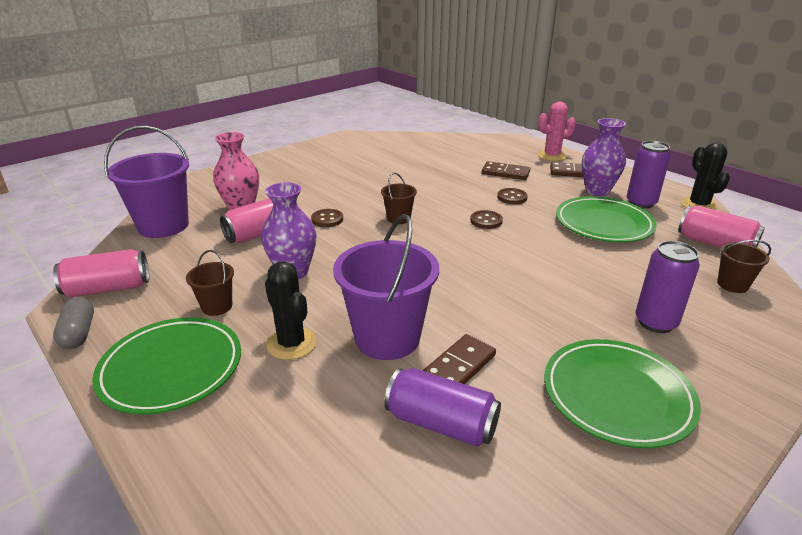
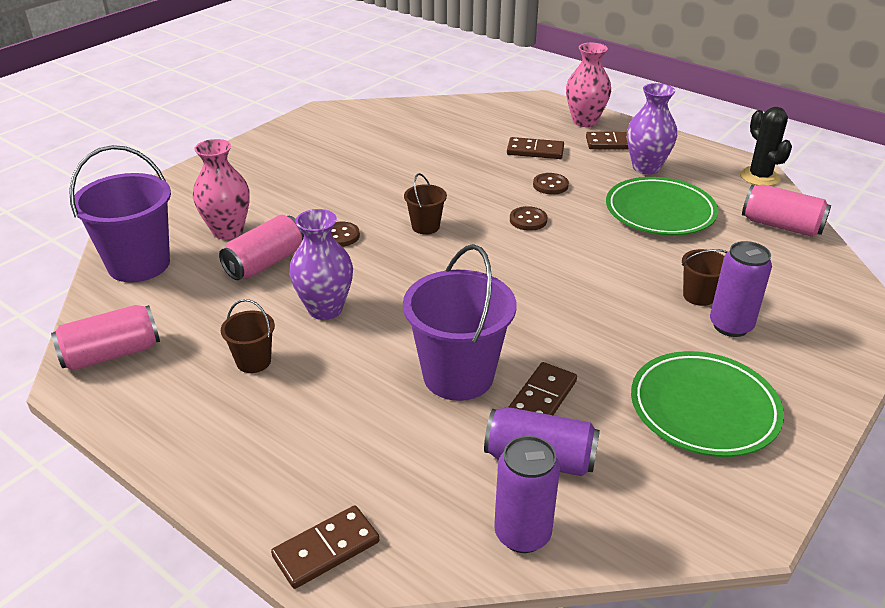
camera: 10 degrees left, 5 degrees up
grey capsule [53,297,94,349] -> none
green plate [92,317,241,415] -> none
black cactus [265,261,317,360] -> none
pink cactus [538,102,576,161] -> pink vase [566,43,611,127]
purple can [627,141,671,209] -> purple can moved to [494,436,560,553]
brown bucket [717,240,771,293] -> brown bucket moved to [682,249,727,306]
none -> brown domino [271,505,379,589]

